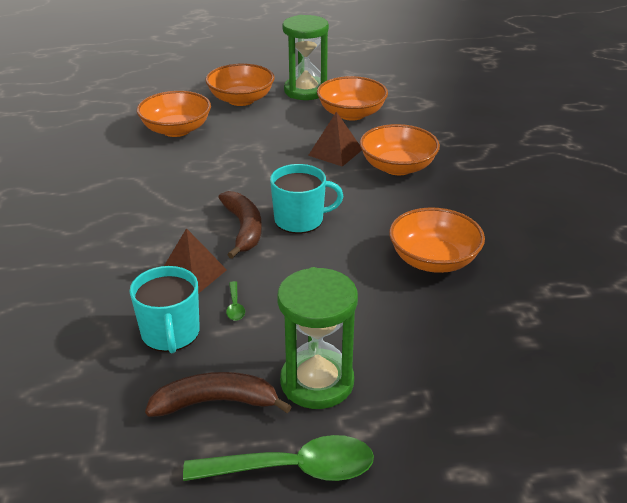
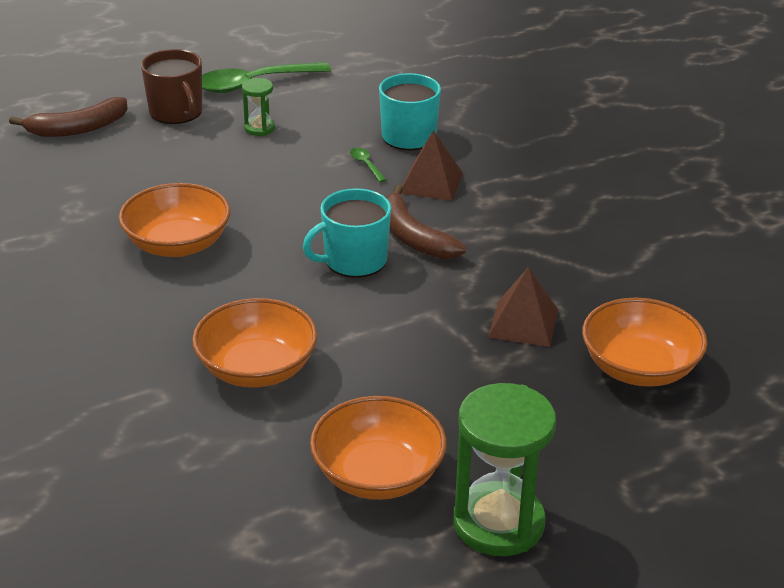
camera: 160 degrees right, 0 degrees up
brown banana [145,372,292,417] -> brown banana moved to [9,97,128,137]
orange bowl [205,63,275,106] -> none
green hourglass [277,267,358,409] -> green hourglass [242,78,275,136], size x0.48
brown pyramid [308,112,362,167] -> brown pyramid moved to [488,267,558,347]
none -> brown mug [141,49,202,124]

